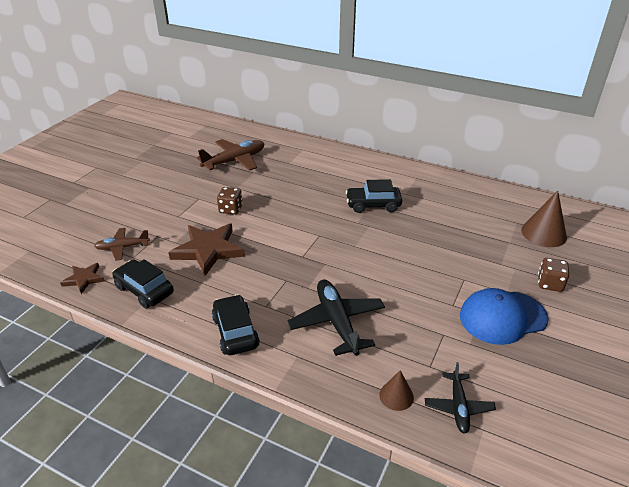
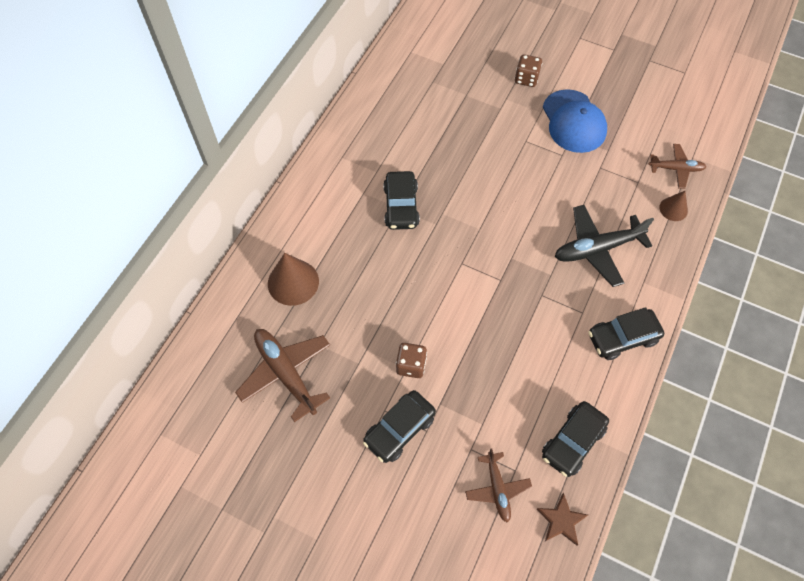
camera: 90 degrees left, 25 degrees up
brown star [168,224,245,276] -> none
black plane [425,362,496,434] -> brown plane [649,144,706,189]
brown cone [521,191,567,247] -> brown cone moved to [268,253,319,306]
none -> black car [363,390,436,463]

